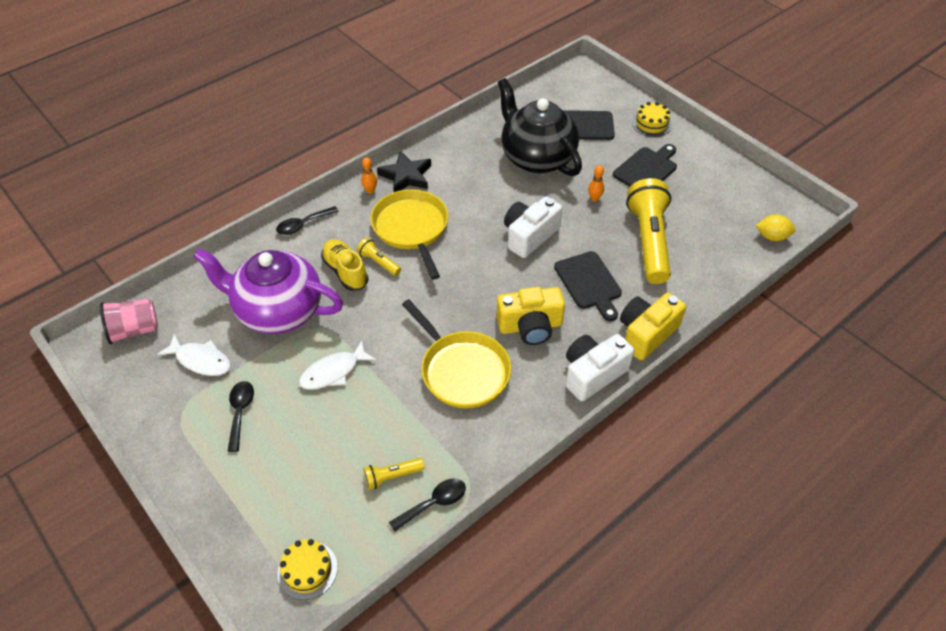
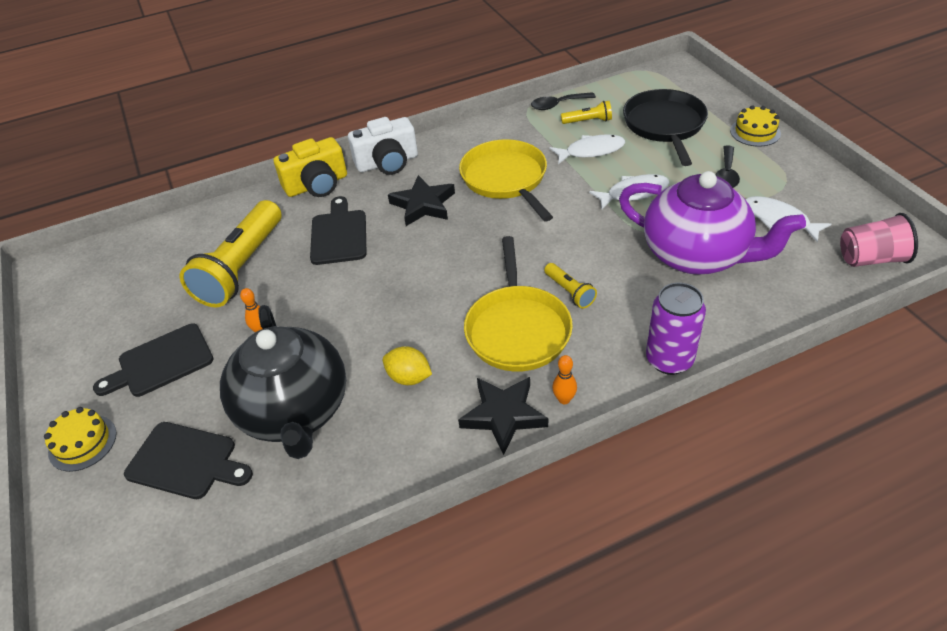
camera: 160 degrees left, 5 degrees down
black spoon [276,206,339,235] -> purple can [646,283,706,375]
yellow cake [277,539,338,600] -> yellow cake moved to [730,105,781,147]
yellow shoe [321,239,368,291] -> none
yellow camera [496,287,565,345] -> black star [388,175,455,226]
white camera [504,196,562,258] -> none
yellow lemon [755,214,796,241] -> yellow lemon moved to [383,346,432,385]
none -> white fish [549,134,625,164]
none -> black pan [623,89,708,166]

